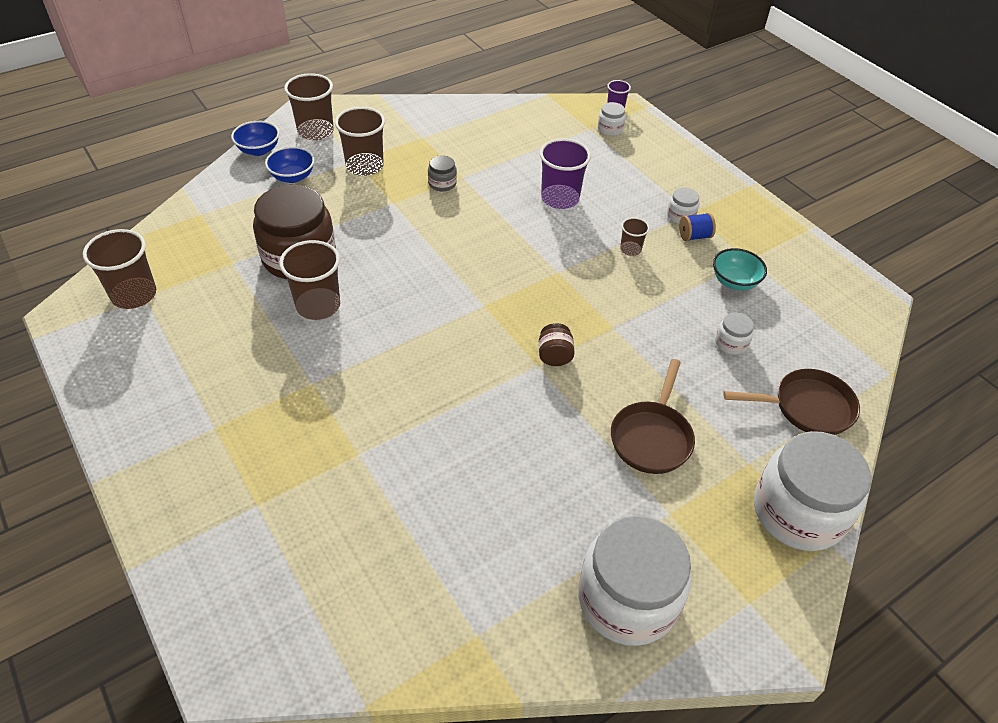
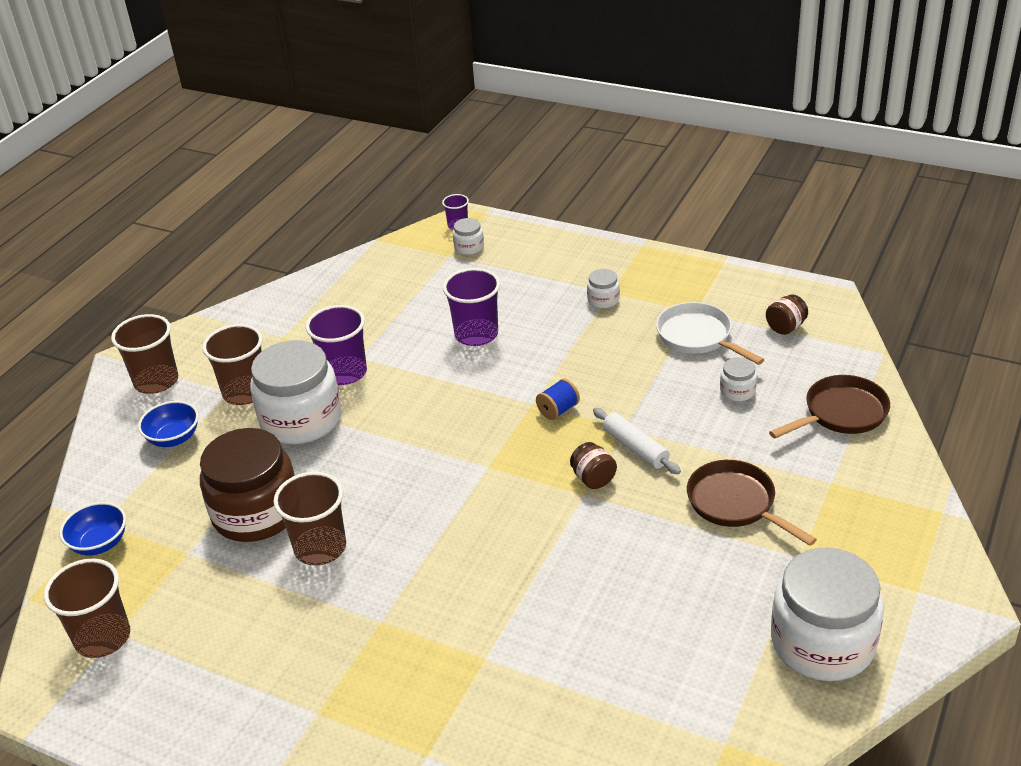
camera: 25 degrees left, 10 degrees down
blue bowl [231,121,279,156] -> blue bowl moved to [59,502,126,555]
grey jar [428,155,457,192] -> purple cup [306,305,367,385]
brown pan [611,359,695,474] -> brown pan turned 150 degrees clockwise [687,460,817,546]
brown cup [620,217,650,256] -> none
blue spool [679,213,716,241] -> blue spool moved to [536,379,580,420]
turquoise bowl [713,248,767,290] -> white pan [656,302,764,365]
white jar [754,431,871,551] -> white jar moved to [250,340,341,444]
none -> white rolling pin [593,408,681,474]
none -> brown jar [766,294,808,335]

